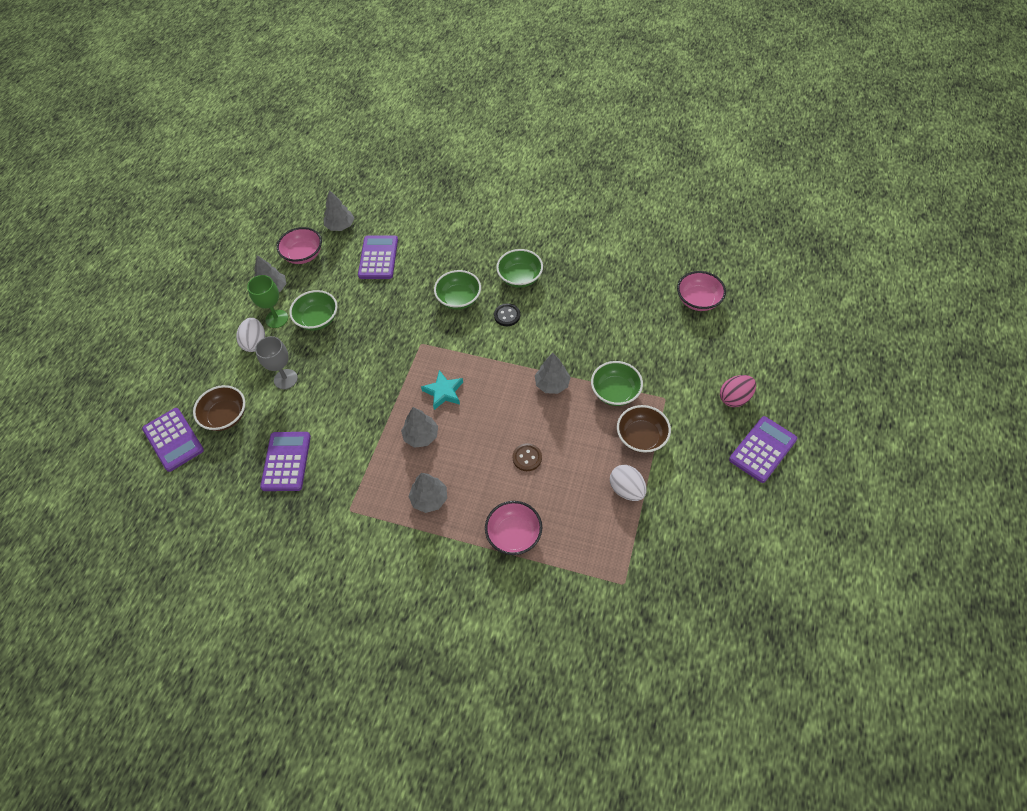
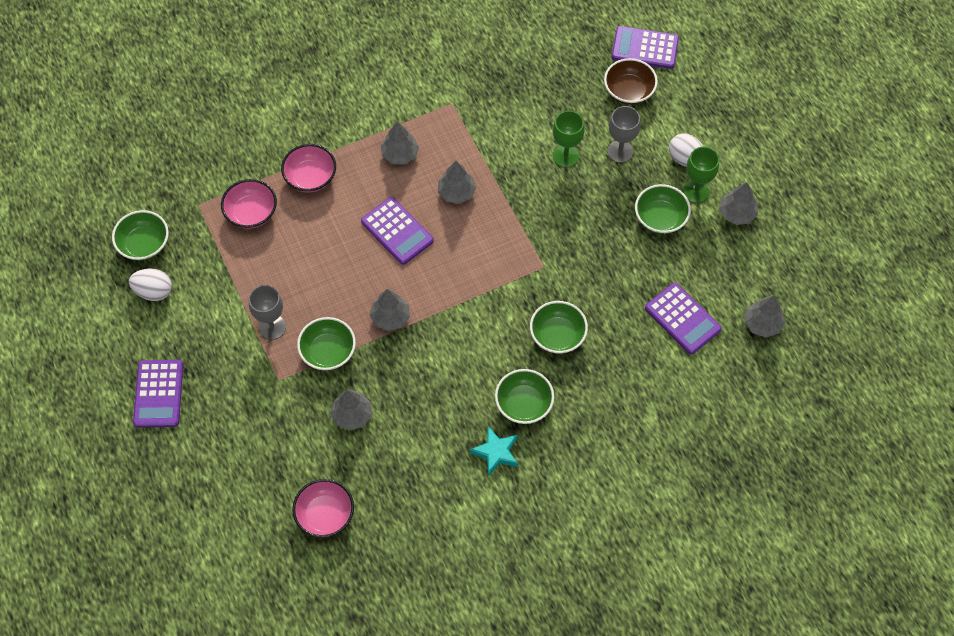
camera: 135 degrees right, 5 degrees up
purple calculator [260,432,311,491] -> purple calculator moved to [361,197,434,265]
pink bowl [277,227,322,264] -> pink bowl moved to [221,179,277,229]
turquoise star [421,370,463,410] -> turquoise star moved to [470,427,518,476]
black button [494,303,520,326] -> none
brown button [513,443,542,471] -> none
white egg [610,465,647,501] -> white egg moved to [129,269,172,301]
brown bowl [617,405,671,453] -> grey goblet [249,285,286,340]
pink egg [720,375,756,407] -> none
none -> green bowl [112,210,169,261]
none -> grey tree [330,390,372,431]
none -> green goblet [553,111,585,167]

